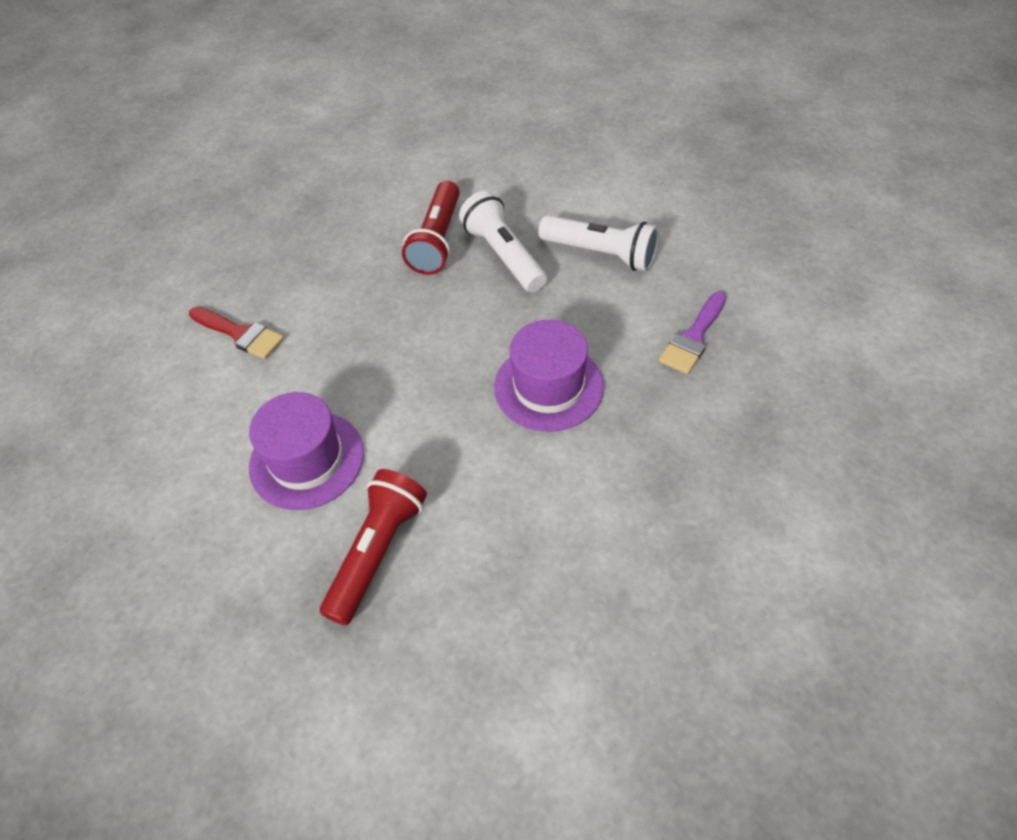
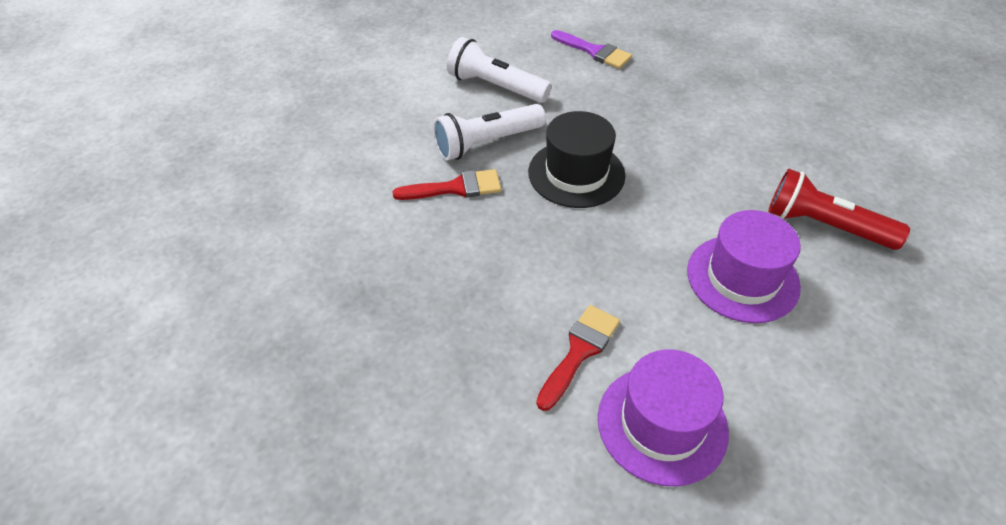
camera: 90 degrees left, 5 degrees down
red flashlight [402,181,460,275] -> red brush [392,169,501,200]
purple hat [494,320,604,432] -> purple hat moved to [598,349,729,486]
white flashlight [538,215,659,271] -> white flashlight turned 90 degrees counterclockwise [447,37,552,103]
none -> black hat [528,111,625,208]

